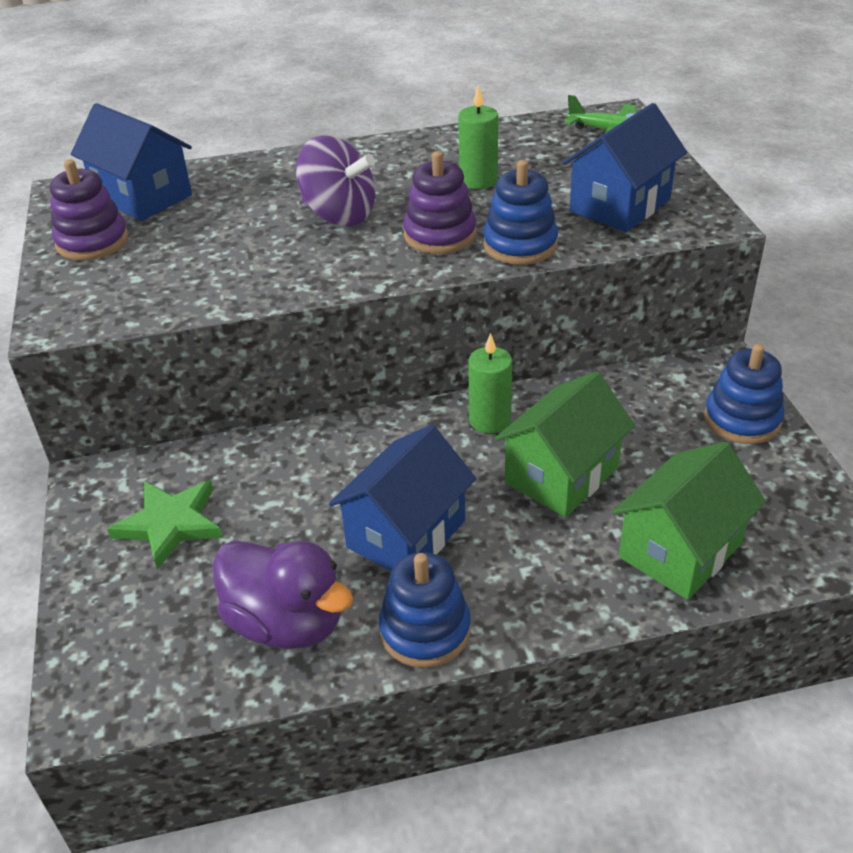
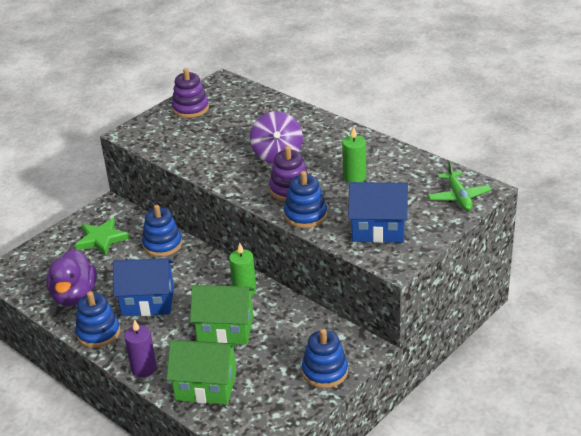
camera: 55 degrees right, 5 degrees down
blue house [71,103,192,221] -> none
none -> purple candle [124,319,157,377]
none -> blue stacking toy [142,205,182,257]

